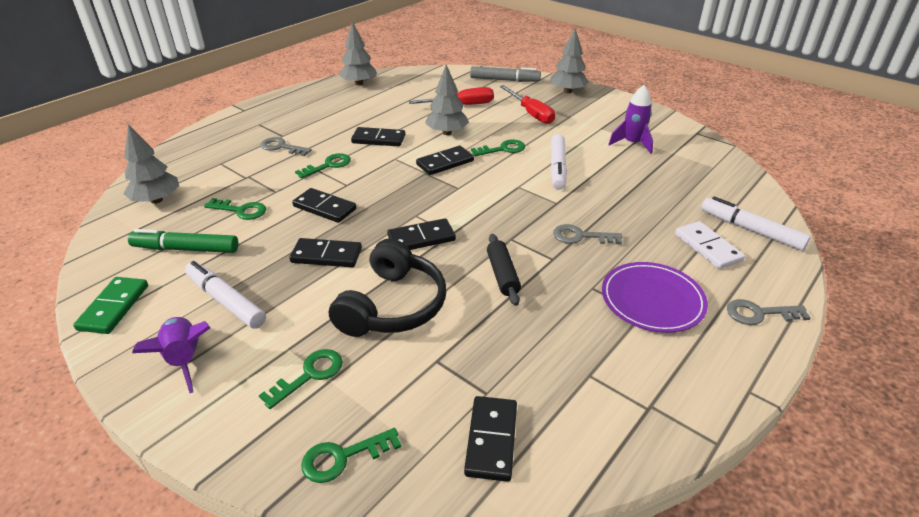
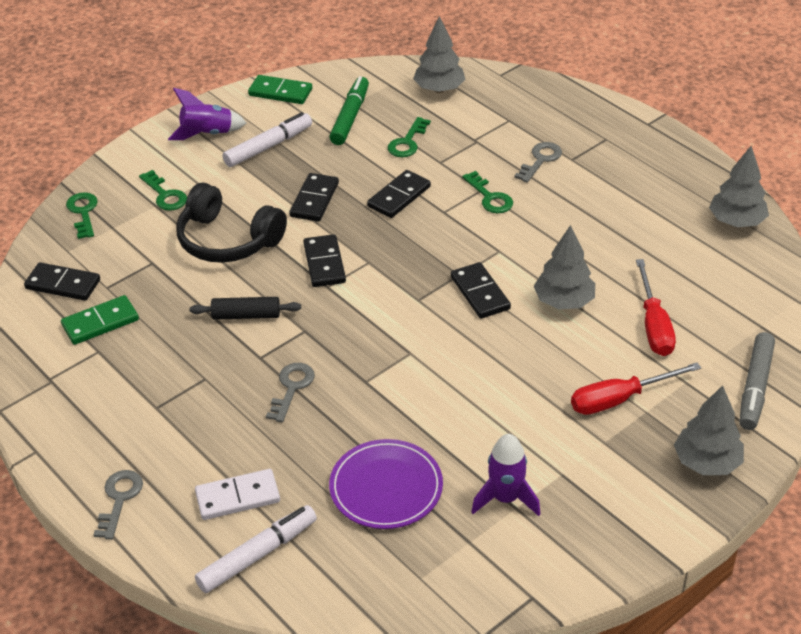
camera: 100 degrees right, 5 degrees up
black domino [351,127,405,146] -> none
green key [471,139,525,156] -> none
white marker [550,134,567,190] -> none
purple plate [602,262,708,333] -> purple plate moved to [329,439,443,529]
none -> green domino [61,295,139,345]

